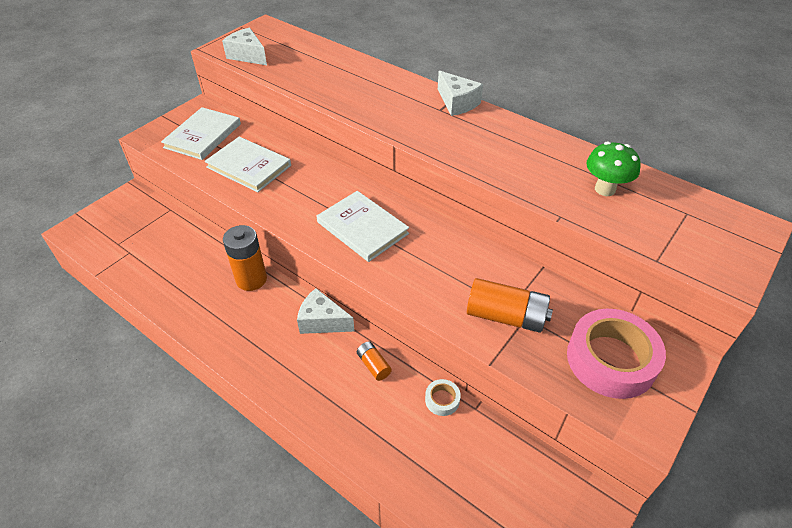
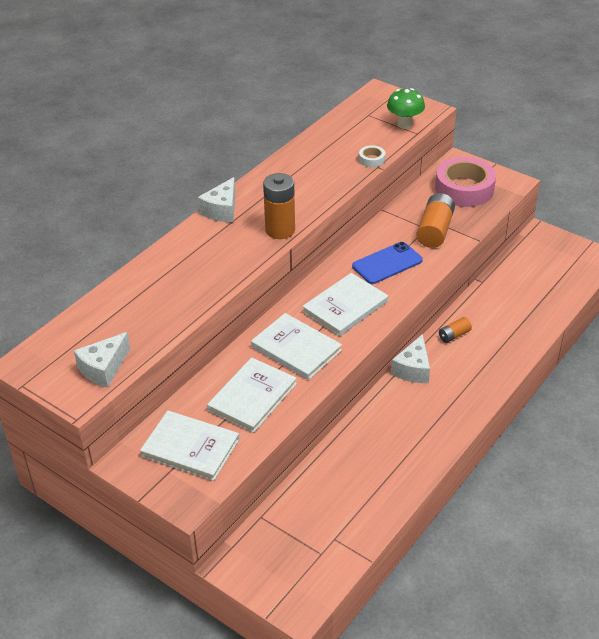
camera: 90 degrees left, 5 degrees down
orange battery [223,225,267,291] -> orange battery moved to [263,173,295,239]
white tape [425,379,461,416] -> white tape moved to [359,145,385,167]
white cheese [438,71,483,116] -> white cheese turned 150 degrees clockwise [198,177,235,222]
green mushroom [586,142,641,196] -> green mushroom moved to [387,88,425,129]
none -> white book [251,313,342,380]
none -> blue phone [352,242,423,284]

